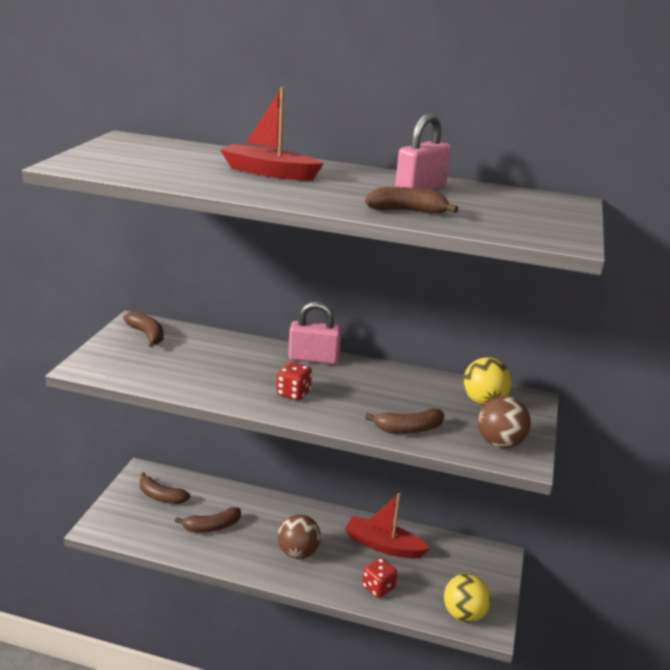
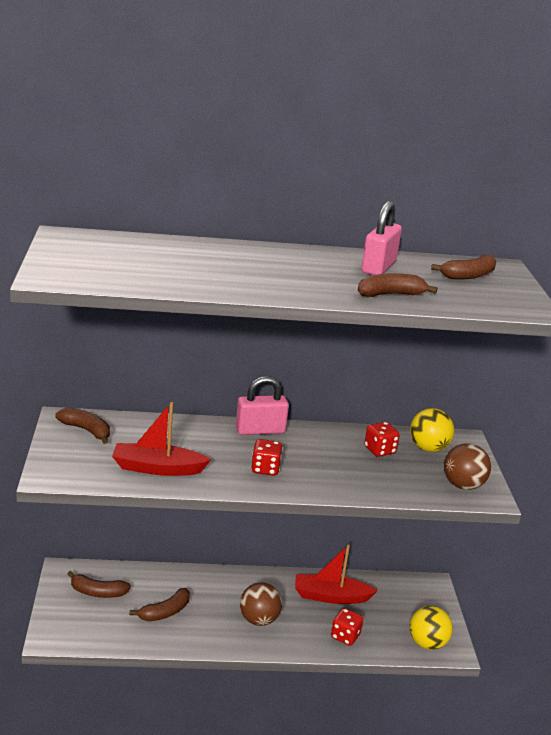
camera: 20 degrees left, 0 degrees up
red boat [220,87,324,181] -> red boat moved to [112,402,211,476]
brown banana [365,408,444,434] -> brown banana moved to [431,255,496,280]
none -> red dice [365,422,400,457]

